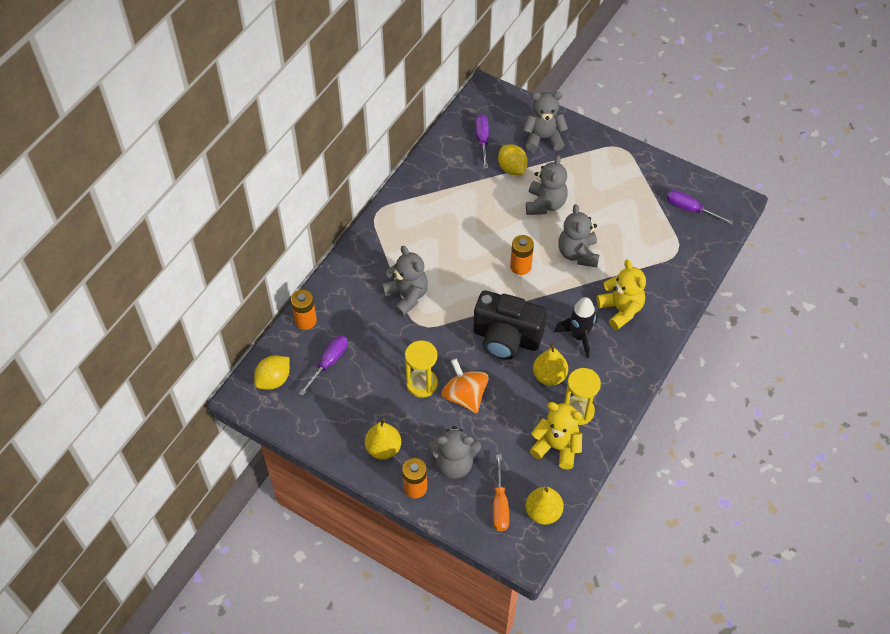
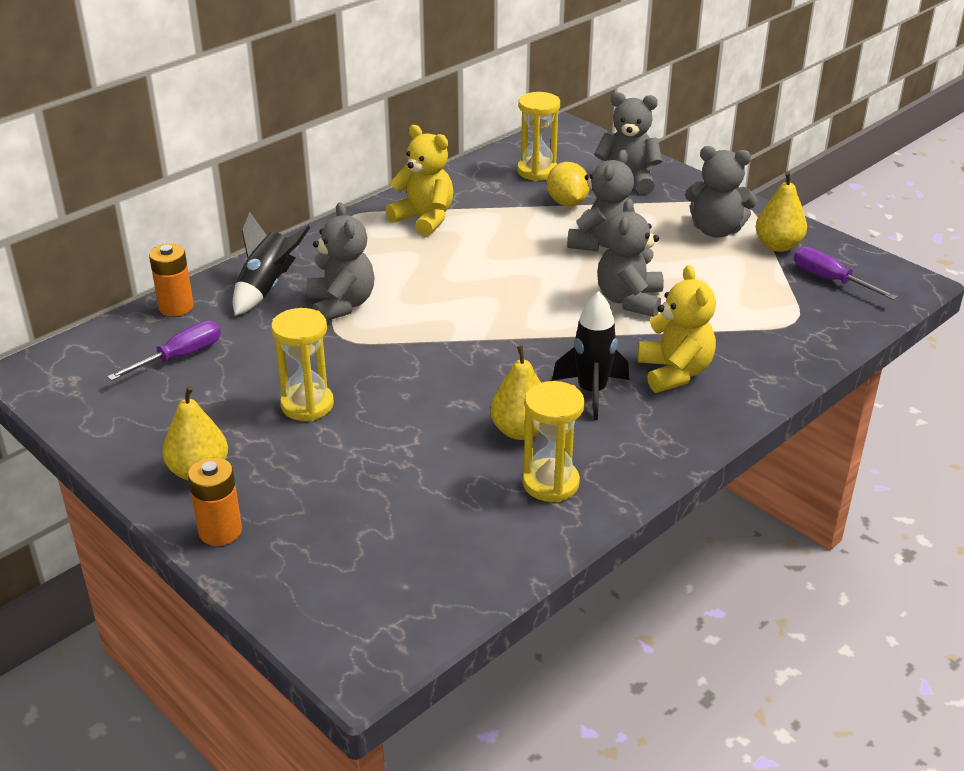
camera: 15 degrees right, 20 degrees down
yellow lemon [254,355,290,390] -> none
grey teddy bear [427,426,481,479] -> grey teddy bear moved to [685,146,758,238]
orange spinning top [441,359,489,413] -> none
black camera [473,290,547,360] -> none
purple screwdriver [475,114,489,169] -> yellow hourglass [517,92,560,181]
orange screwdriver [493,454,509,532] -> none
orange battery [510,235,534,275] -> none
yellow pear [526,487,564,525] -> yellow pear moved to [756,171,807,252]
yellow teddy bear [530,402,583,469] -> yellow teddy bear moved to [386,125,453,236]
none -> black rocket [233,213,311,316]

